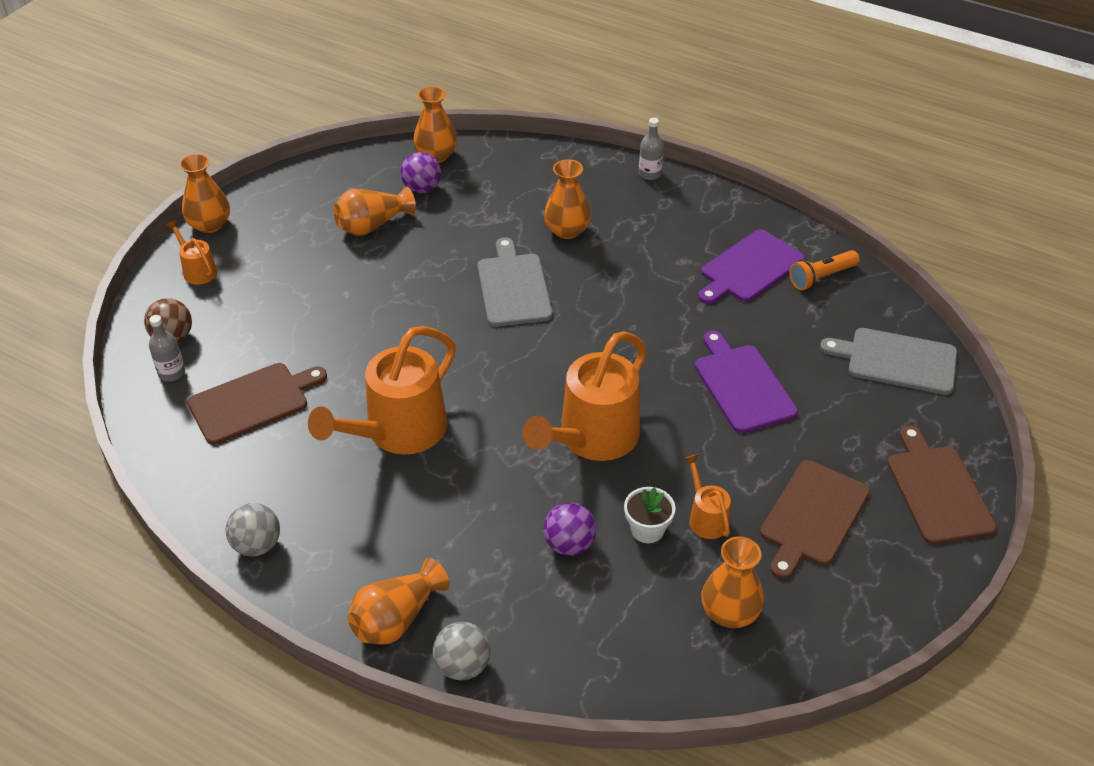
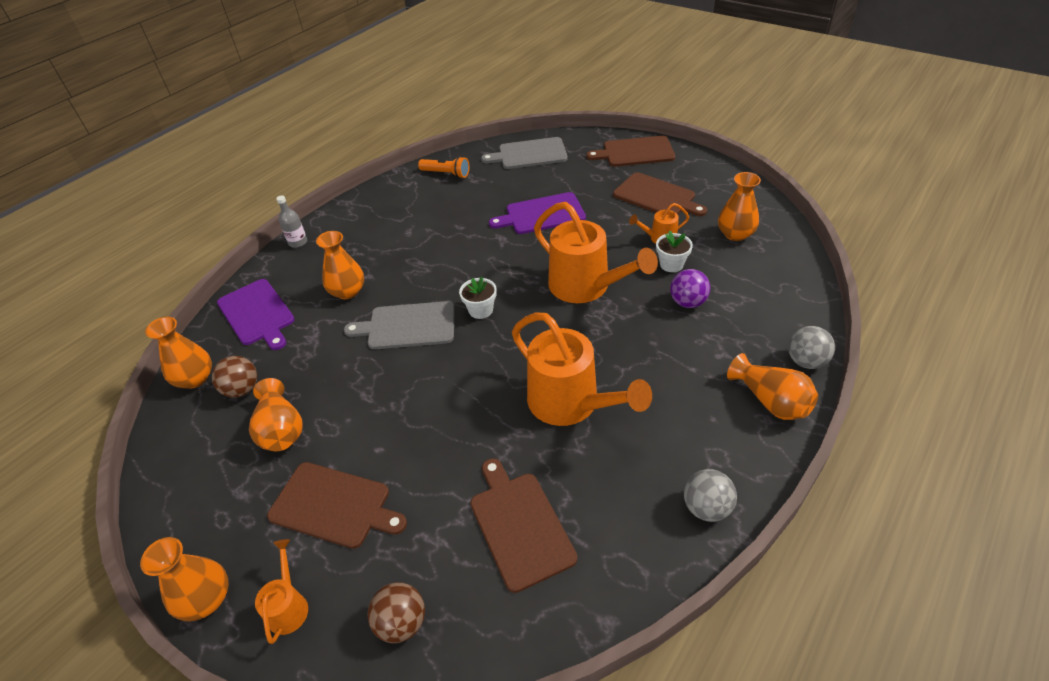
camera: 80 degrees left, 0 degrees up
grey bottle [149,315,185,382] -> none
orange watering can [165,219,217,285] -> orange watering can turned 120 degrees clockwise [255,539,308,644]
purple ball [401,152,441,193] -> brown ball [212,356,257,398]
purple cutting board [698,229,805,304] -> purple cutting board moved to [217,279,295,350]
orange flashlight [789,250,860,290] -> orange flashlight turned 45 degrees counterclockwise [418,156,469,178]
grey cutting board [820,328,957,395] -> grey cutting board turned 60 degrees clockwise [481,137,567,169]
none -> brown cutting board [267,462,407,549]
none -> white flower pot [459,277,497,319]

